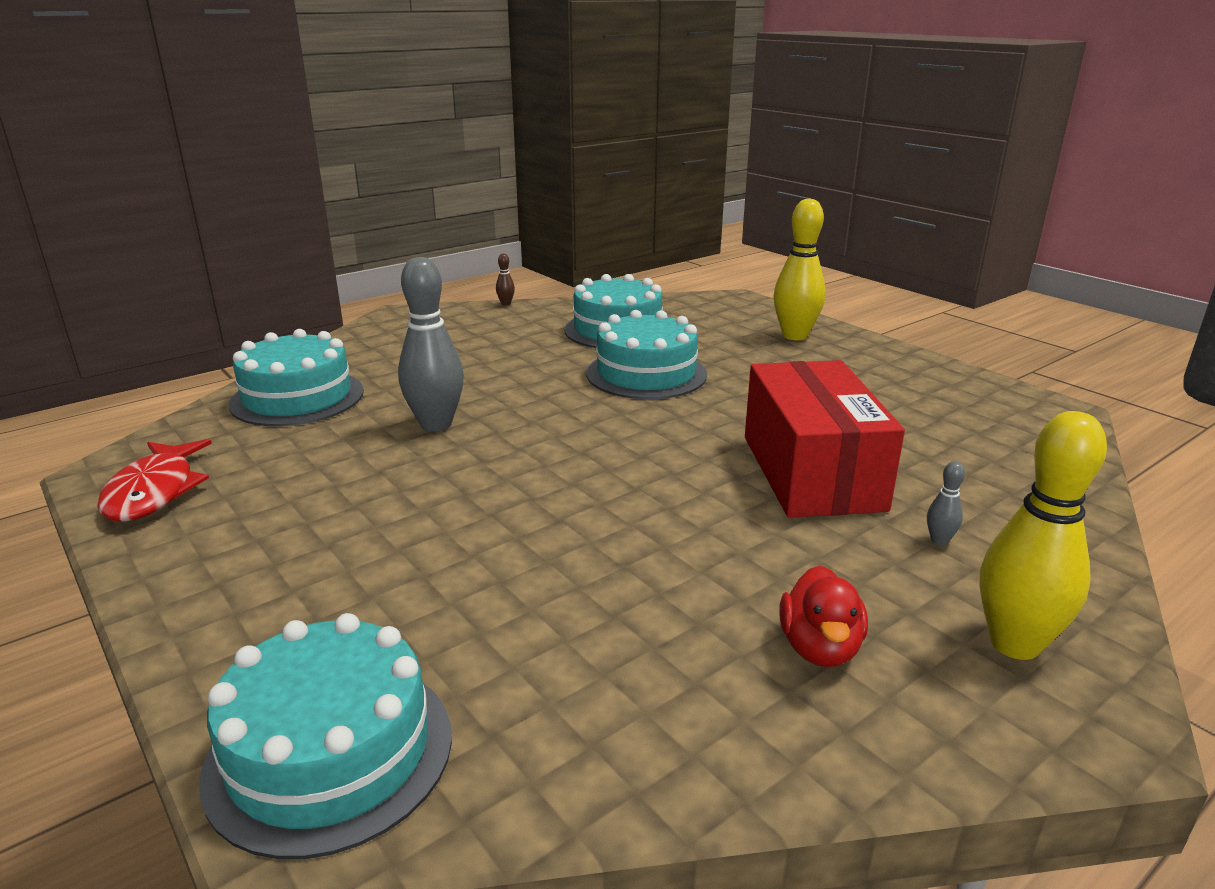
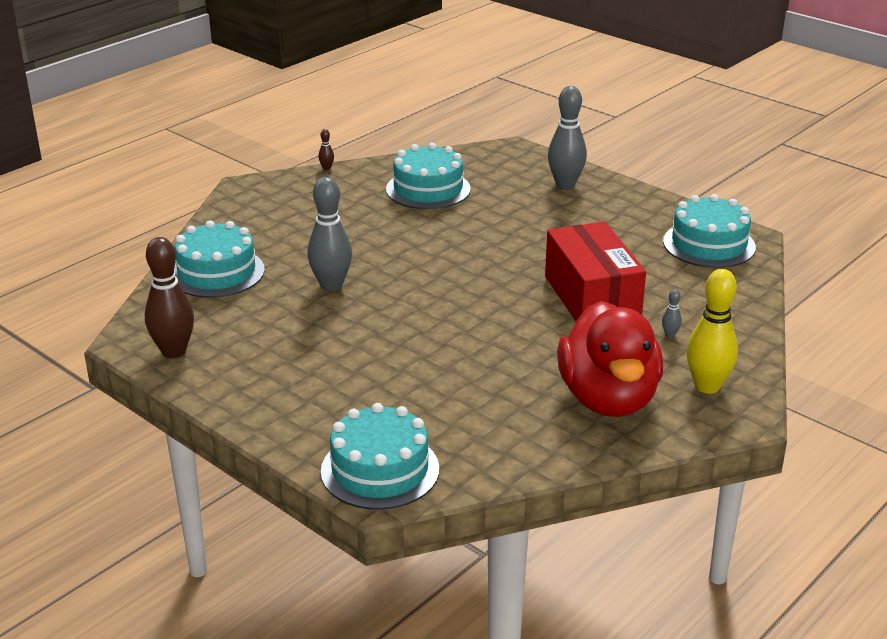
camera: 10 degrees left, 5 degrees up
red fish [97,439,212,522] -> brown bowling pin [145,237,194,358]
turquoise cake [586,310,707,399] -> turquoise cake moved to [663,194,756,268]
yellow bowling pin [774,198,826,340] -> grey bowling pin [548,86,587,189]
red duck [780,565,868,667] -> red duck [557,301,663,417], size x2.28

